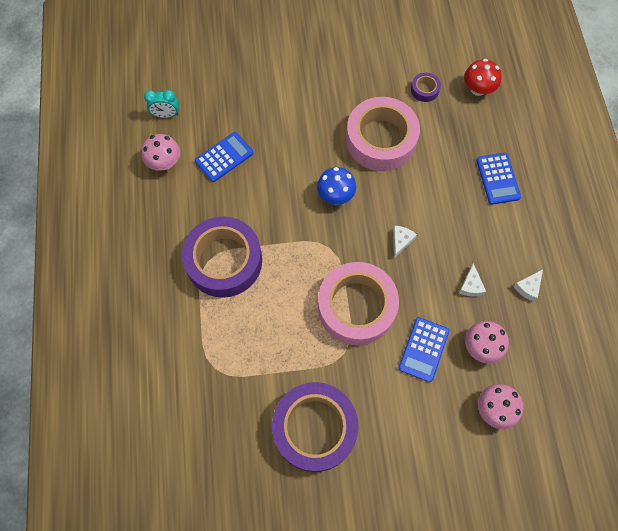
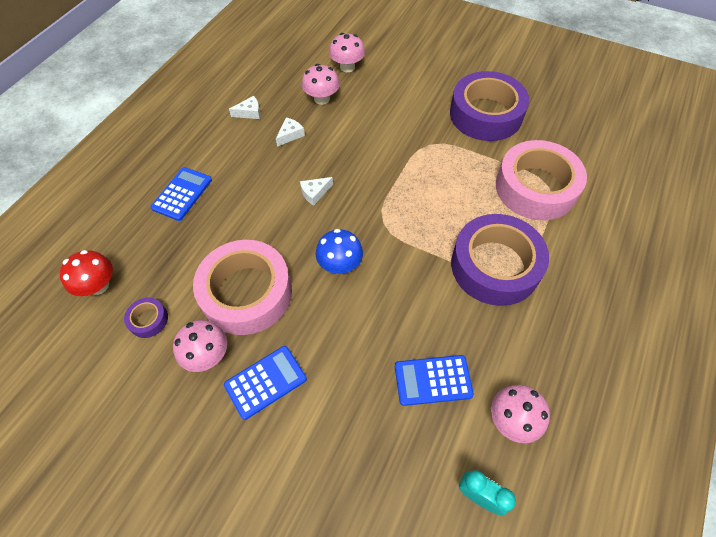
camera: 145 degrees left, 10 degrees down
pink tape [318,262,399,345] -> pink tape moved to [496,140,587,220]
blue calculator [399,317,449,382] -> blue calculator moved to [224,346,307,420]
none -> pink mushroom [173,320,227,372]

